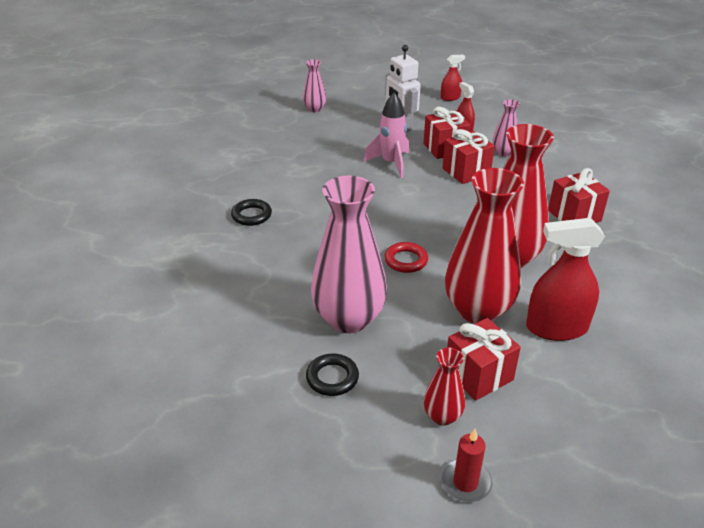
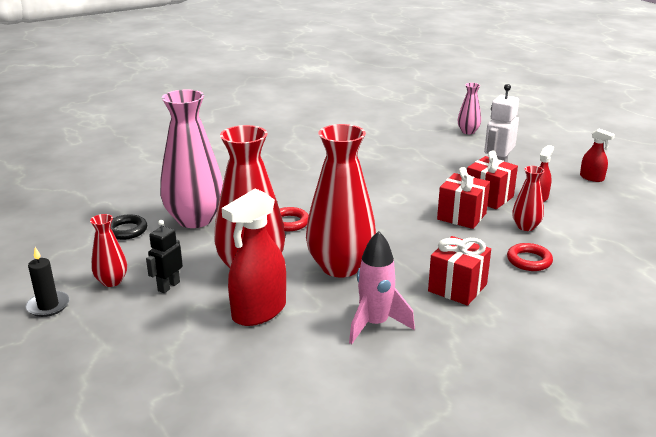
camera: 60 degrees right, 10 degrees down
black ring [231,199,272,226] -> none
pink rocket [364,92,409,178] -> pink rocket moved to [349,231,415,344]
red candle [440,429,493,503] -> black candle [26,247,69,317]
red gift [447,318,521,401] -> black robot [146,220,183,293]
pink vase [492,99,520,157] -> red vase [512,166,544,231]
red spray bottle [526,218,605,341] -> red spray bottle turned 105 degrees counterclockwise [222,188,286,326]
none -> red ring [507,243,553,271]

